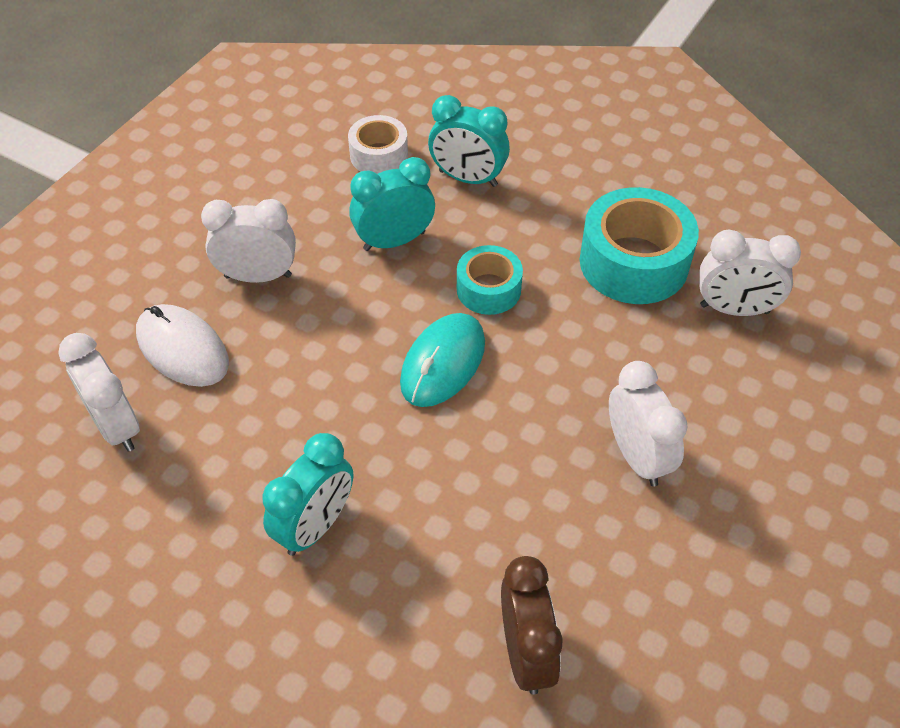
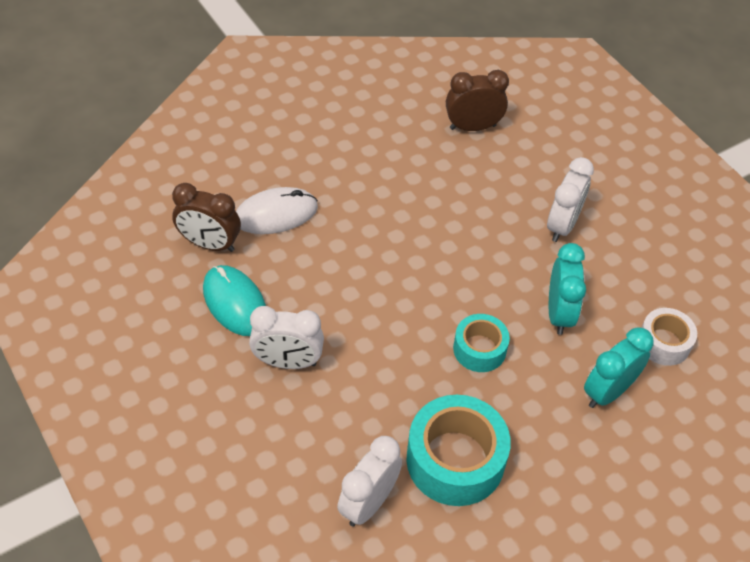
camera: 115 degrees right, 0 degrees up
white clock [58,333,140,452] -> brown clock [446,70,509,131]
white mouse [136,304,229,387] -> white mouse moved to [236,187,318,234]
turquoise clock [263,433,353,556] -> none
turquoise mouse [400,313,485,407] -> turquoise mouse moved to [203,265,266,336]

